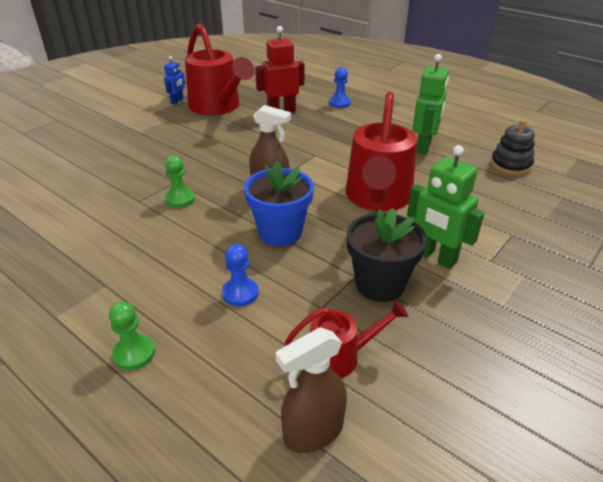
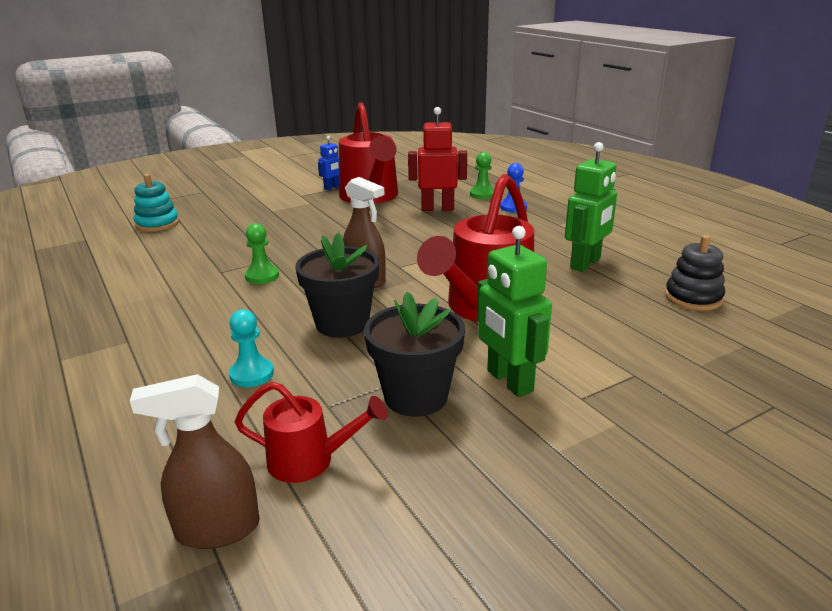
camera: 20 degrees right, 10 degrees down
green pawn [109,302,155,370] -> green pawn moved to [470,152,494,199]
blue pawn [222,244,259,307] -> turquoise pawn [229,309,274,387]
blue flower pot [244,160,314,246] -> black flower pot [295,232,379,338]
none -> turquoise stacking toy [134,174,179,232]

